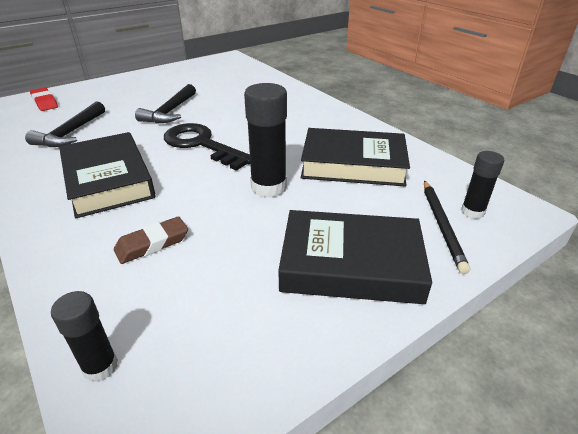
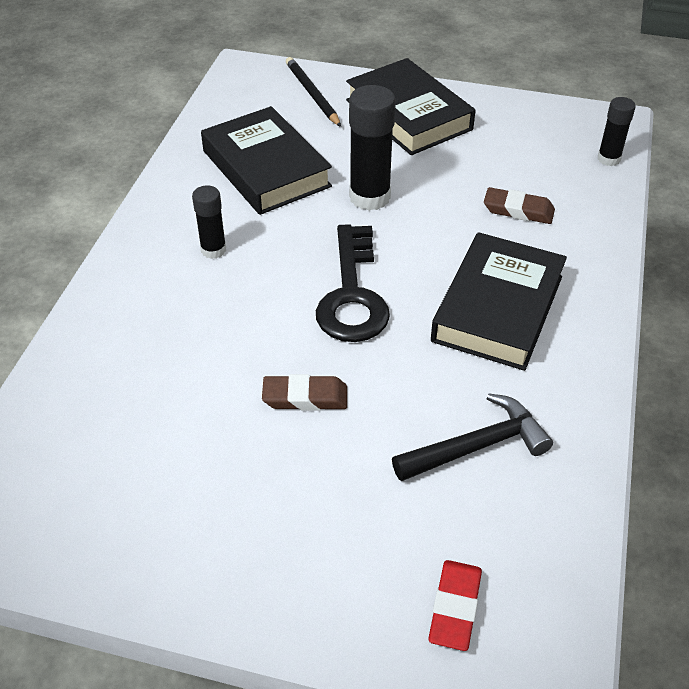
camera: 130 degrees left, 10 degrees up
black hammer [135,84,196,124] -> brown eraser [262,374,347,411]
black pencil [424,180,470,274] -> black pencil turned 75 degrees counterclockwise [286,57,341,127]
black glue stick [461,151,504,219] -> black glue stick moved to [192,185,226,259]

